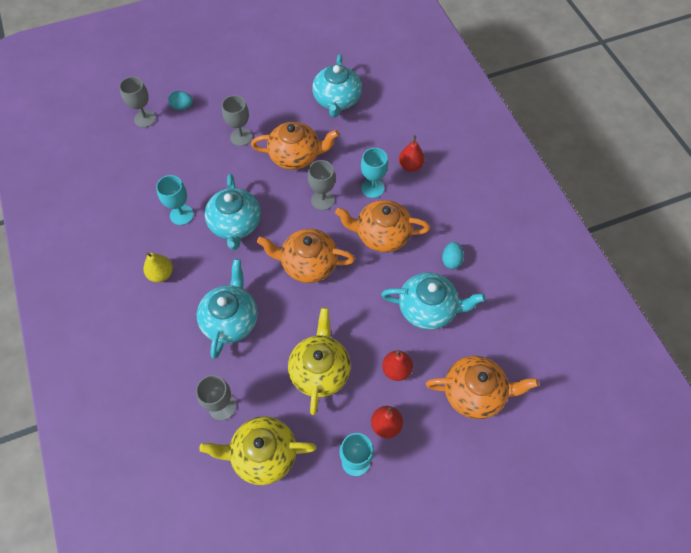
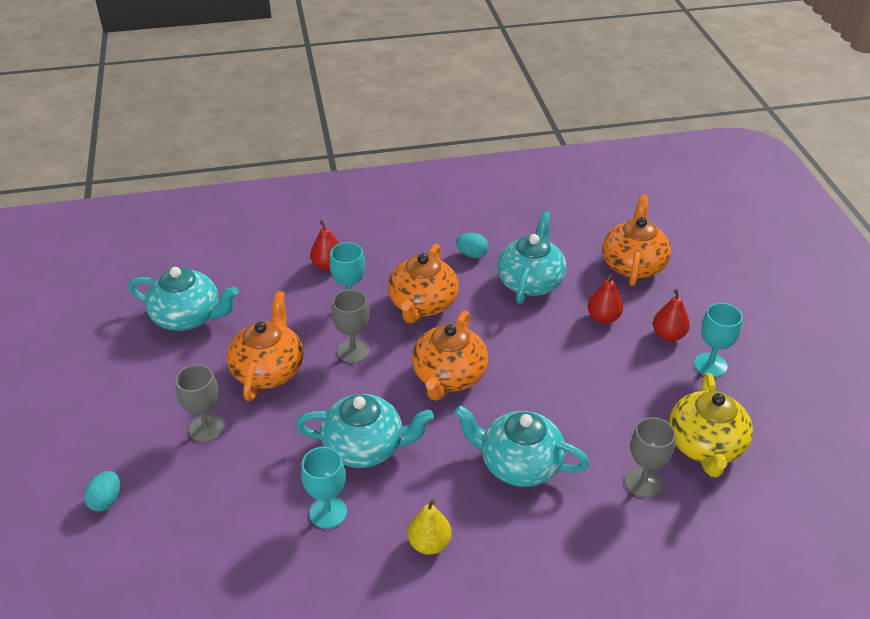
camera: 80 degrees left, 20 degrees down
grey goblet [119,77,156,128] -> none
yellow teapot [288,308,351,415] -> none

